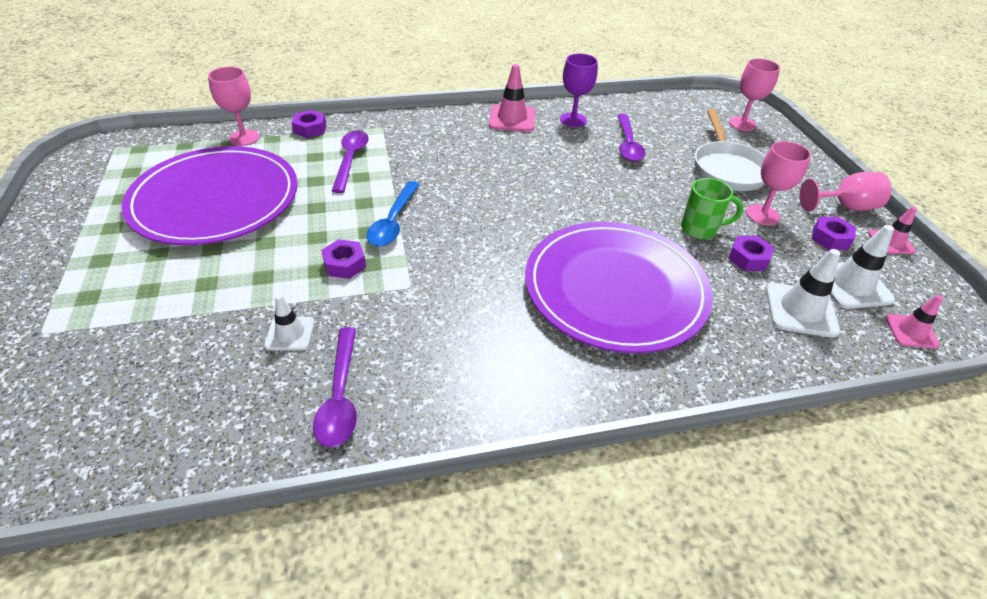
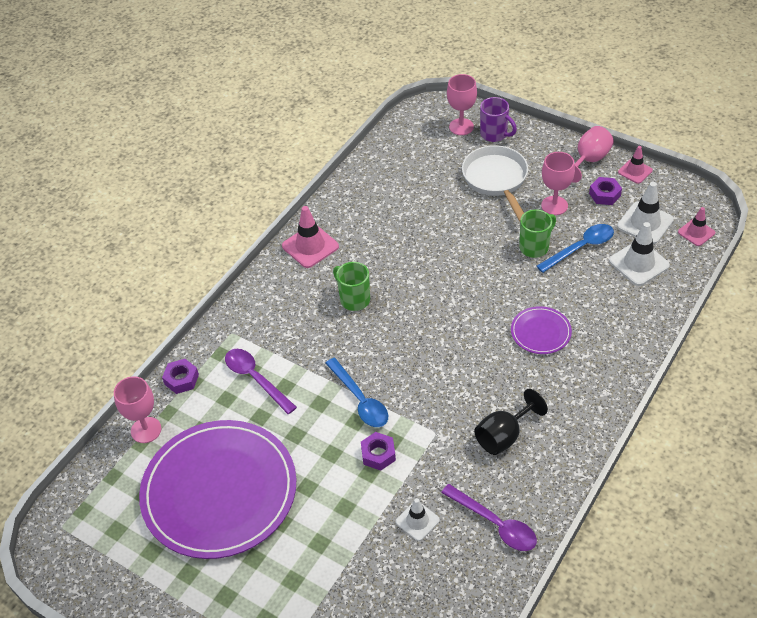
camera: 40 degrees left, 5 degrees up
purple plate [525,222,713,353] -> purple plate [511,306,572,354], size x0.42
purple goblet [560,53,598,127] -> none
purple spoon [618,114,645,162] -> none
white pan [695,109,765,191] -> white pan turned 150 degrees counterclockwise [462,145,528,222]
purple nut [728,236,774,271] -> blue spoon [536,224,614,273]
none -> green mug [333,262,370,311]
none -> black goblet [474,389,548,455]
none -> purple mug [480,97,517,142]

